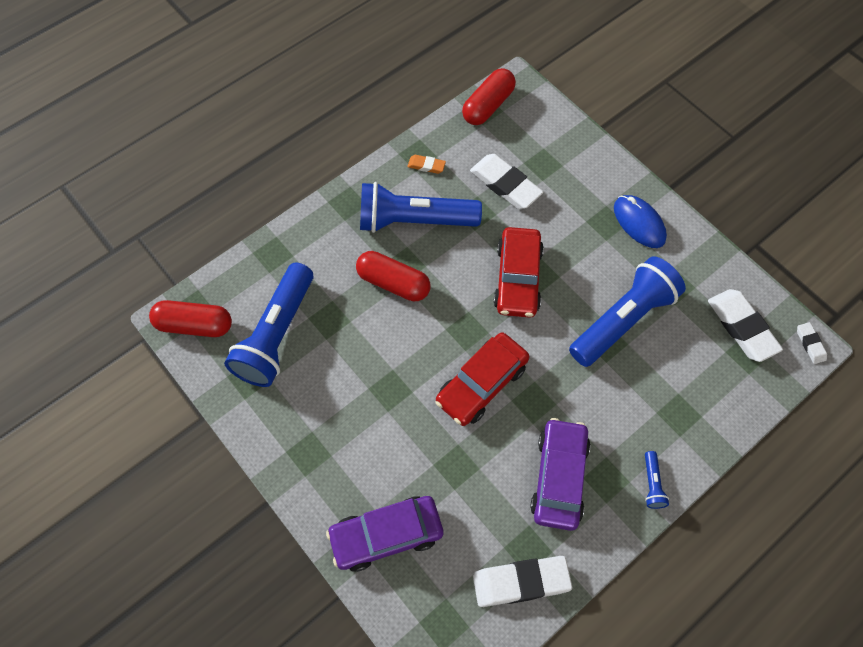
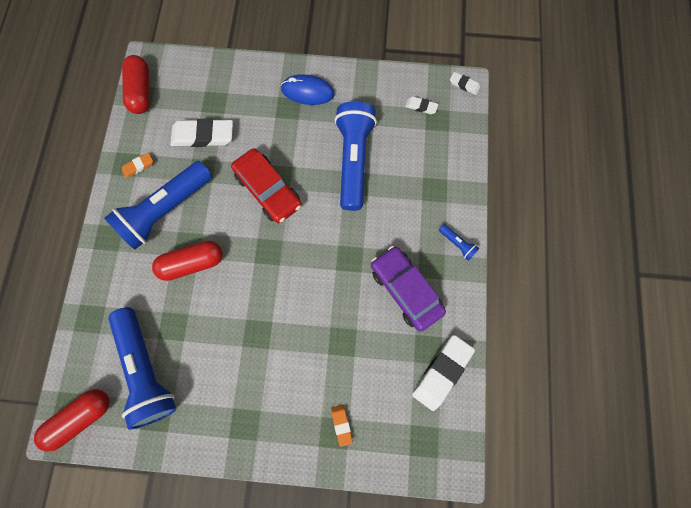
camera: 45 degrees left, 10 degrees up
purple car [326,496,443,572] -> orange eraser [331,405,353,447]
red car [435,332,529,426] -> none
white eraser [708,289,783,362] -> white eraser [405,96,438,114], size x0.49

